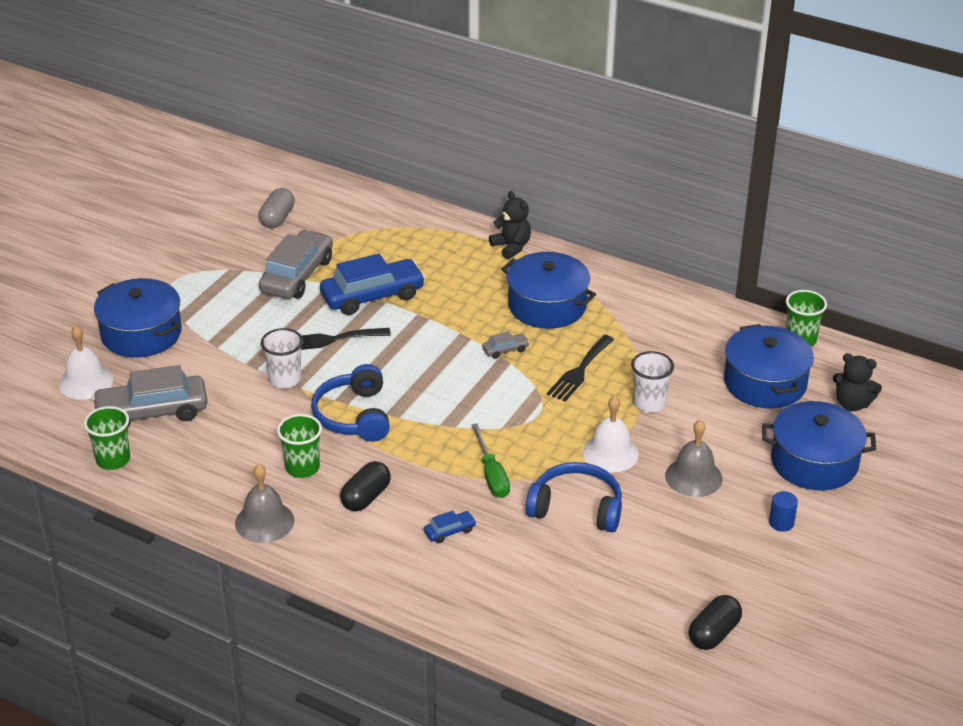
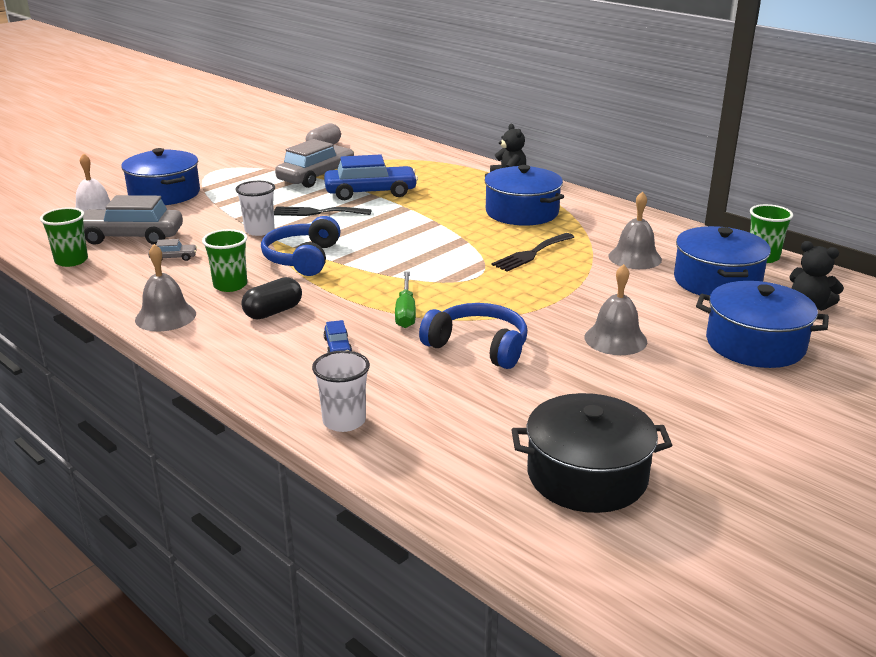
camera: 15 degrees right, 10 degrees down
blue car [424,510,477,543] -> blue car turned 90 degrees clockwise [323,320,352,353]
grey car [482,331,530,359] -> grey car moved to [148,239,197,261]
white bell [583,396,639,473] -> none
white cup [631,351,674,412] -> white cup moved to [312,350,370,432]
black capsule [689,595,742,650] -> black pot [511,393,672,513]
blue cylinder [769,491,798,532] -> none
none -> grey bell [608,191,662,269]

